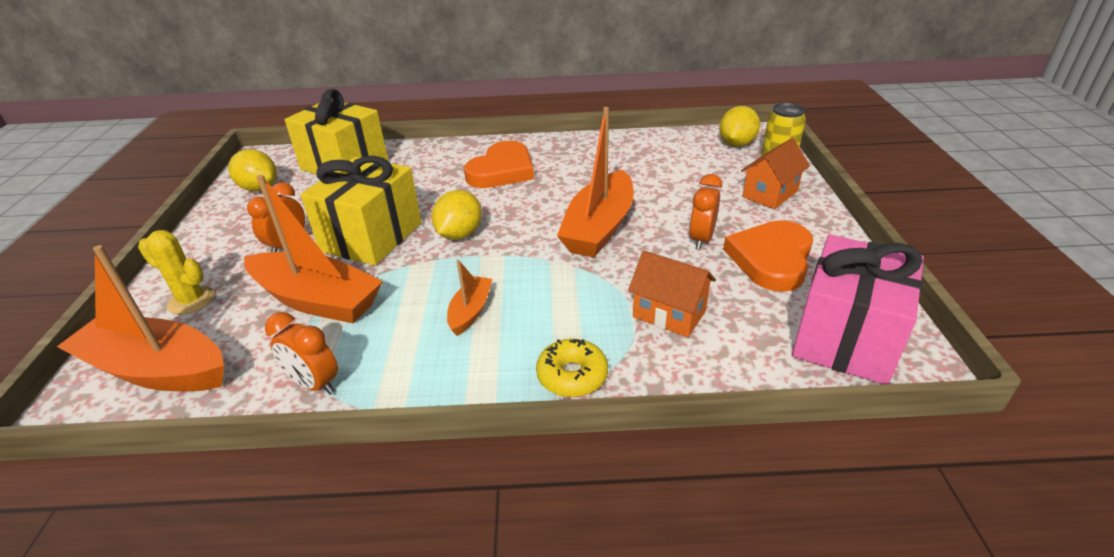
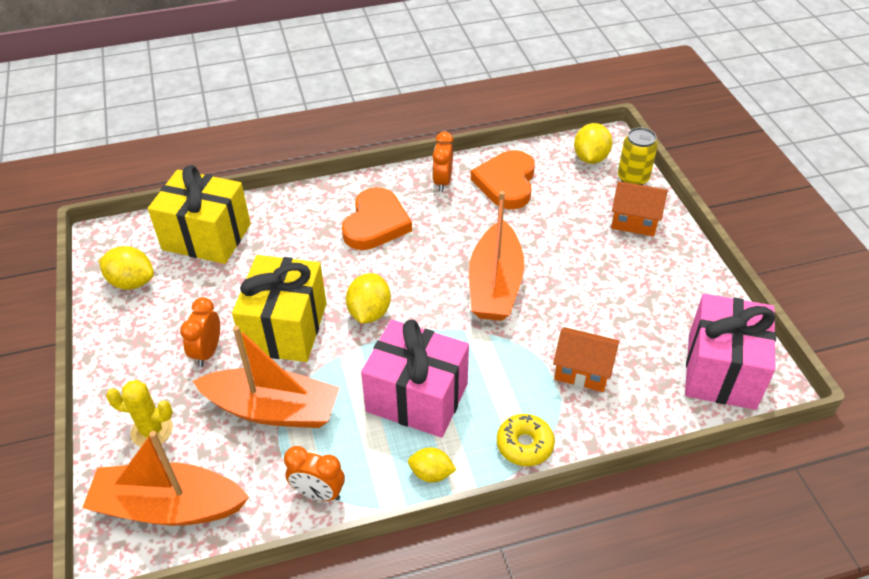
camera: 15 degrees left, 10 degrees up
orange boat [447,260,492,336] -> pink gift [361,319,469,438]
orange clock [689,174,722,250] -> orange clock moved to [432,132,453,192]
orange heart [723,220,813,292] -> orange heart moved to [471,150,535,209]
orange house [741,138,810,209] -> orange house turned 75 degrees clockwise [611,181,668,236]
none -> yellow lemon [408,448,457,482]

